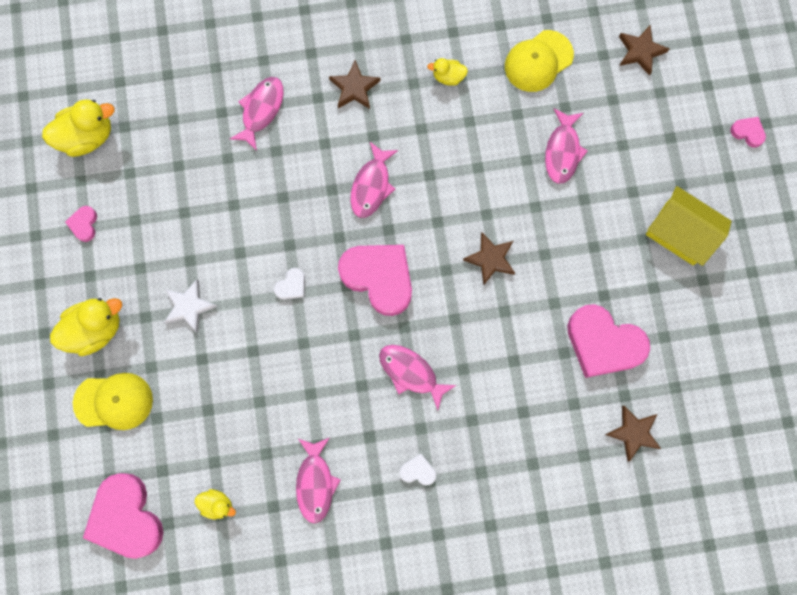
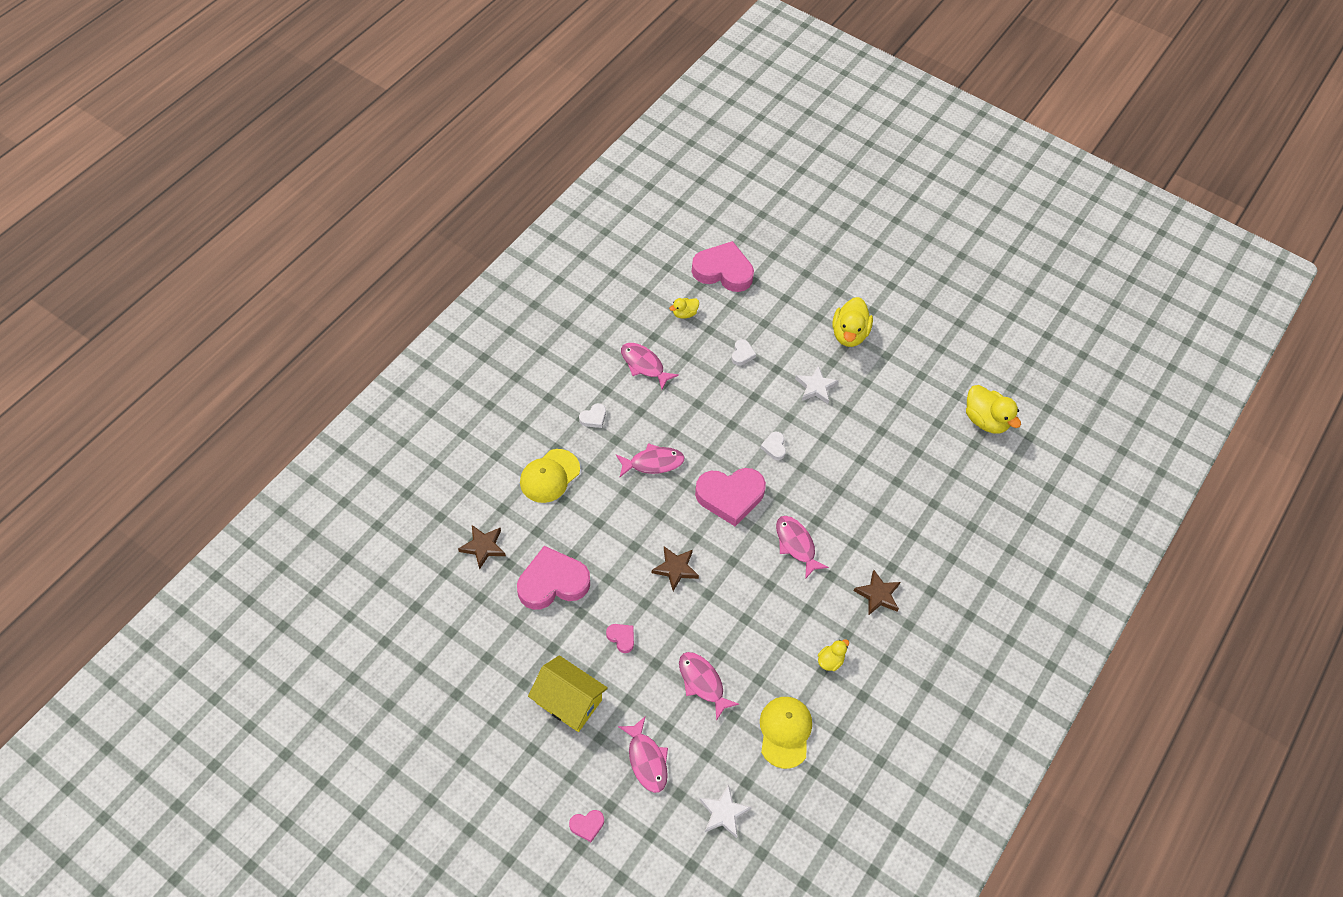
camera: 130 degrees right, 20 degrees down
yellow duck [42,99,115,157] -> yellow duck turned 60 degrees counterclockwise [966,385,1021,434]
pink heart [65,206,97,242] -> pink heart moved to [606,624,634,653]
yellow cap [73,373,153,430] -> yellow cap moved to [520,449,580,503]
pink fish [230,77,284,151] -> pink fish moved to [618,717,668,793]
brown star [619,25,669,76] -> white star [700,784,752,838]
yellow house [646,186,732,266] -> yellow house turned 45 degrees clockwise [528,655,608,732]
none -> white heart [732,339,756,366]

